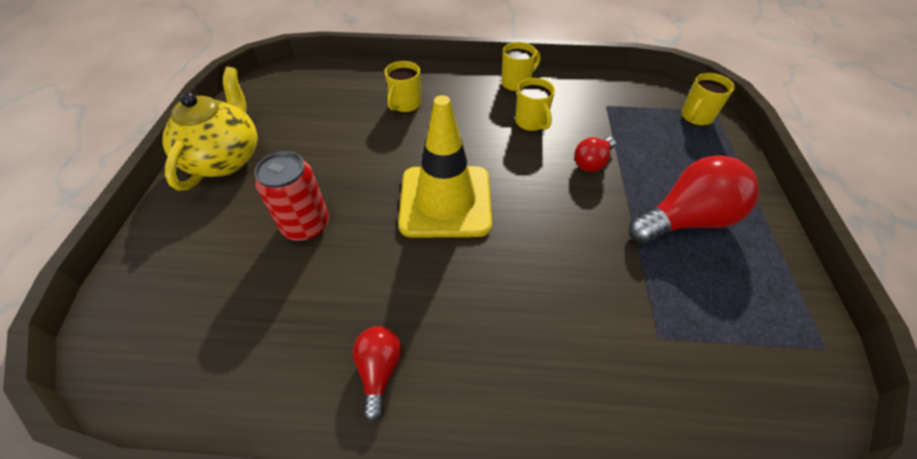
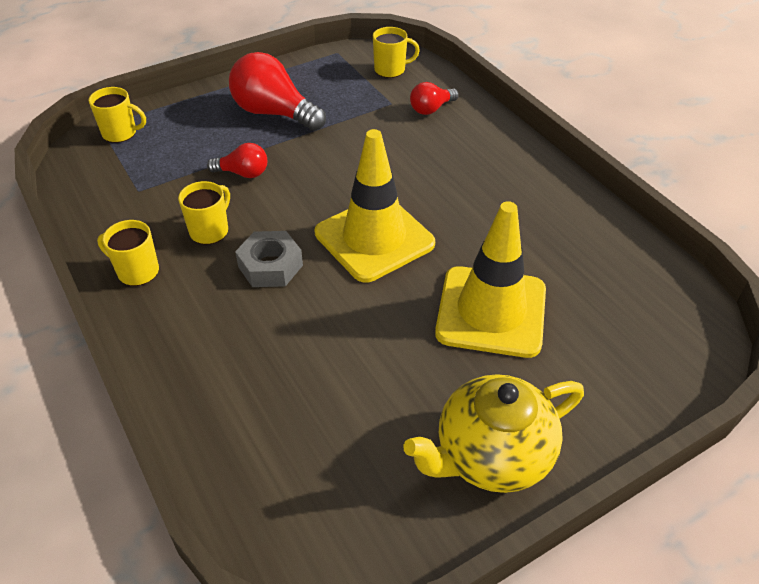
camera: 125 degrees left, 5 degrees down
red can [254,151,329,241] -> yellow traffic cone [435,201,546,358]
red light bulb [352,326,401,422] -> red light bulb moved to [410,82,459,115]
yellow mug [385,61,421,113] -> yellow mug moved to [373,27,420,78]
none -> grey nut [235,231,303,287]

